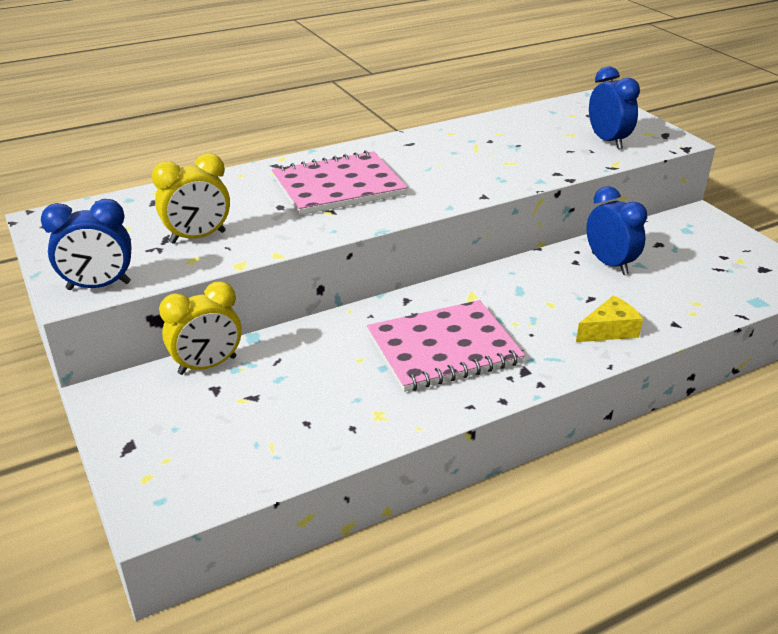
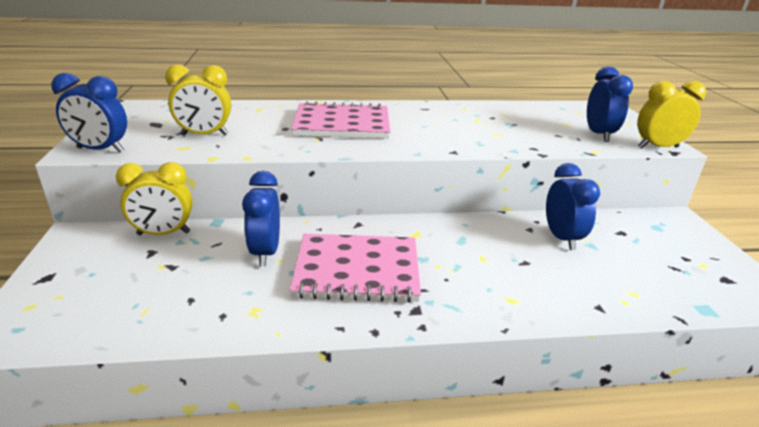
camera: 20 degrees right, 5 degrees down
yellow cheese [576,295,643,342] -> none
none -> blue clock [242,171,280,266]
none -> yellow clock [637,81,706,148]

